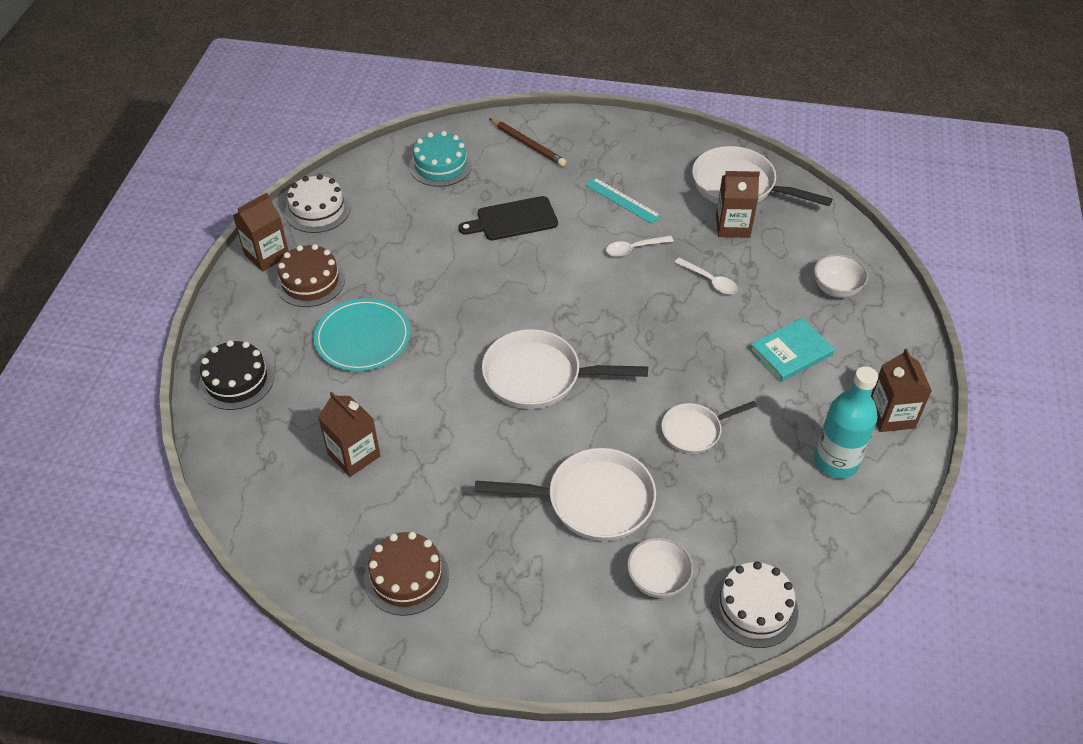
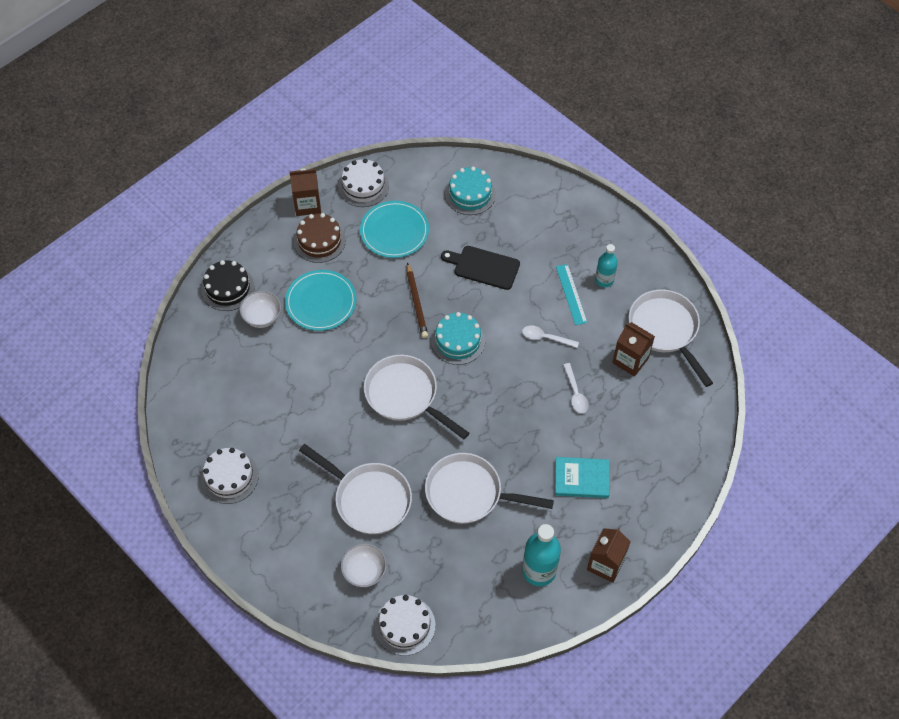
camera: 35 degrees right, 10 degrees up
brown carton [318,391,380,477] -> none
brown cake [364,532,449,616] -> white cake [201,448,259,504]
brown pencil [490,119,566,167] -> brown pencil moved to [407,262,428,338]
white pan [661,401,757,454] -> white pan [425,453,554,524], size x1.69
white bowl [814,254,868,298] -> white bowl moved to [240,291,281,328]
none -> turquoise plate [360,201,429,258]
none -> turquoise cake [431,312,485,365]
none -> turquoise bottle [595,244,618,287]

